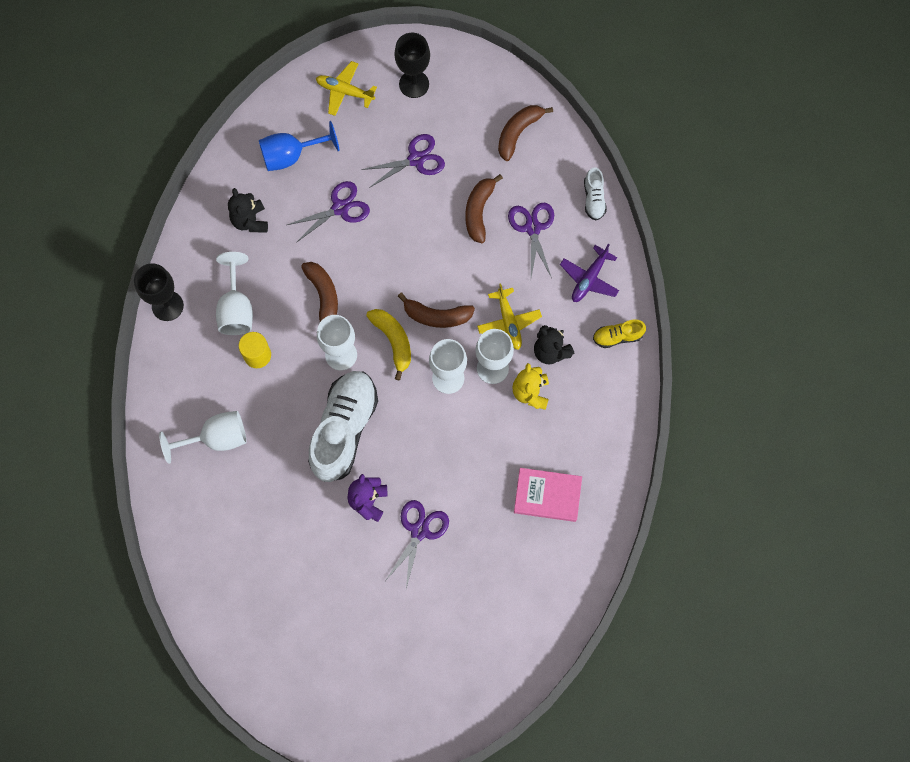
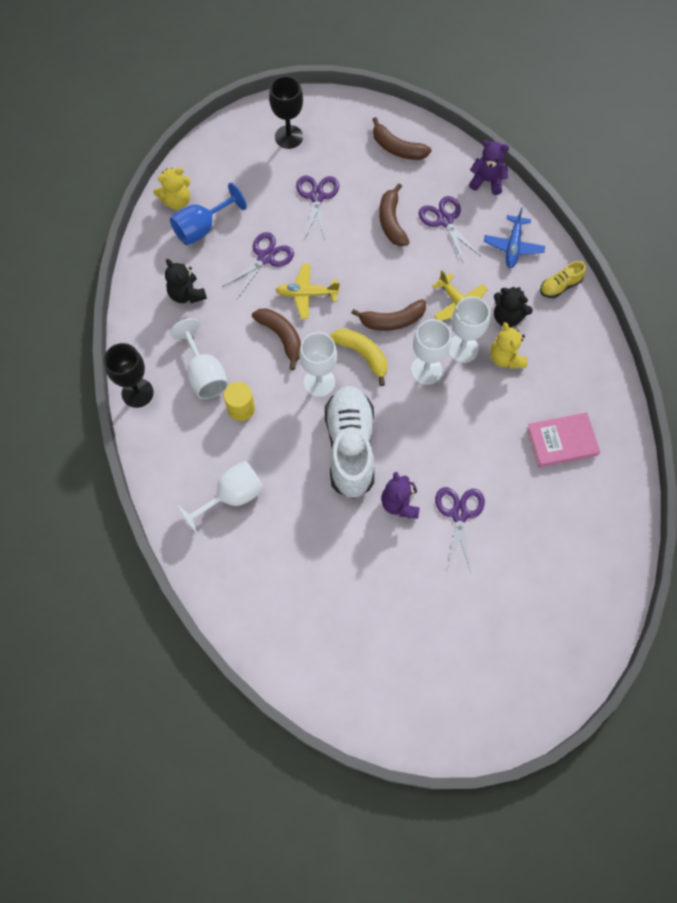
camera: 20 degrees left, 5 degrees down
yellow plane [316,61,377,116] -> yellow plane moved to [276,264,340,319]
purple scissors [361,134,445,188] -> purple scissors turned 45 degrees counterclockwise [296,176,339,240]
brown banana [498,105,553,161] -> brown banana turned 75 degrees counterclockwise [372,117,432,160]
purple plane [560,244,619,302] -> blue plane [484,208,545,268]
white shoe [584,167,607,220] -> purple teddy bear [469,140,509,195]
none -> yellow teddy bear [153,168,191,210]

